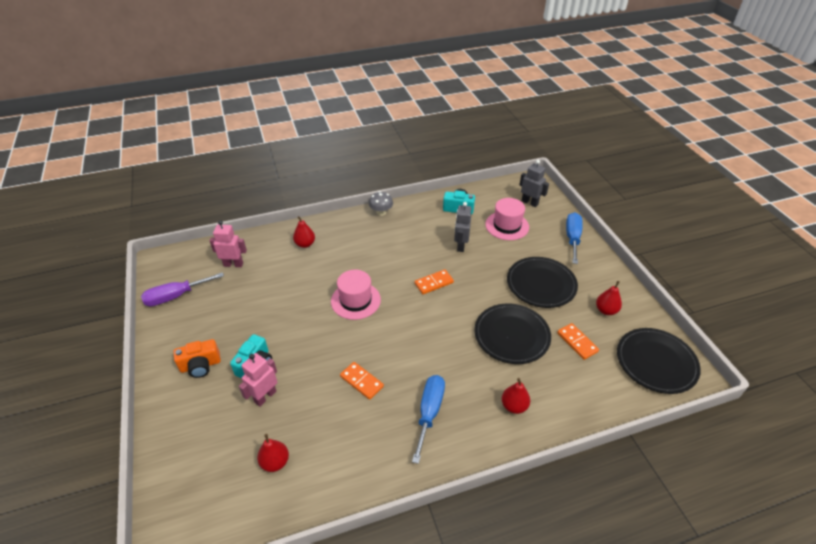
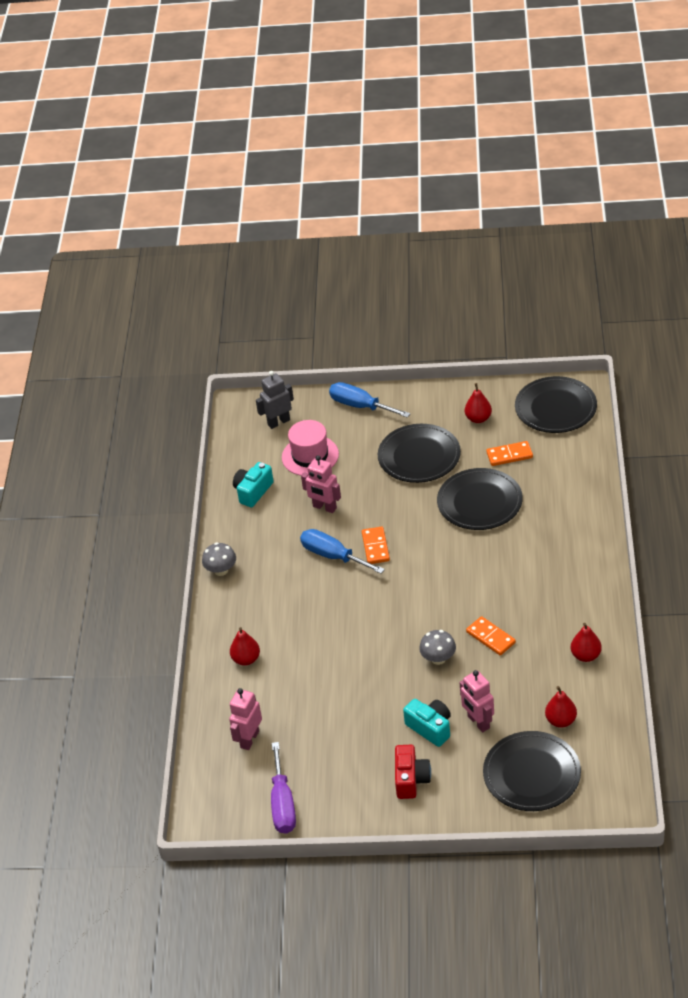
camera: 65 degrees left, 0 degrees up
orange camera [174,339,221,378] -> red camera [395,745,431,799]
pink hat [331,270,381,320] -> none
orange domino [340,362,384,400] -> orange domino turned 75 degrees clockwise [466,616,516,655]
blue screwdriver [412,375,445,464] -> blue screwdriver moved to [300,529,385,574]
grey robot [454,202,472,252] -> pink robot [301,455,341,513]
red pear [502,378,530,414] -> red pear moved to [571,623,602,662]
none -> grey mushroom [419,630,456,665]
none -> black plate [483,731,581,811]

